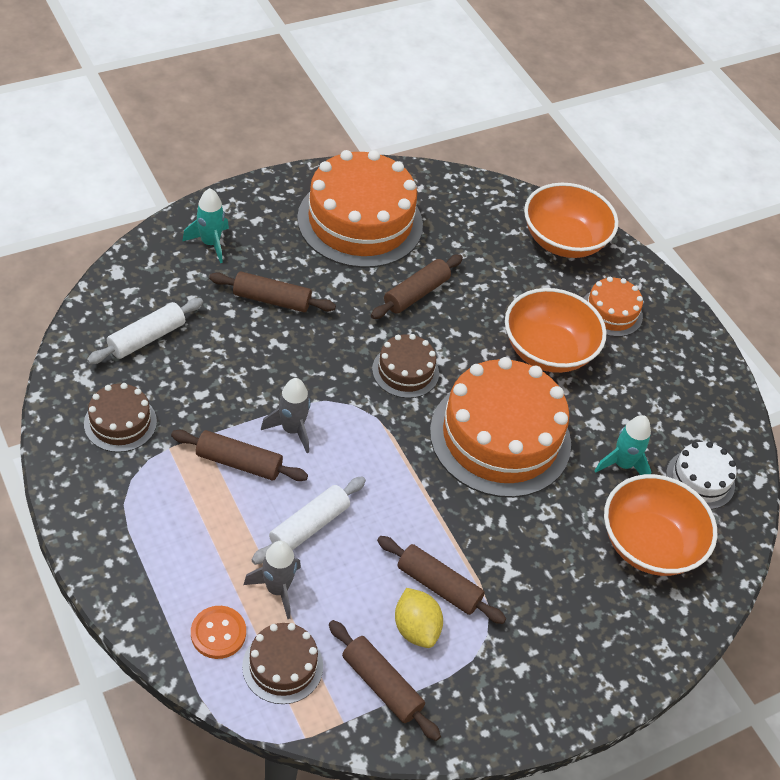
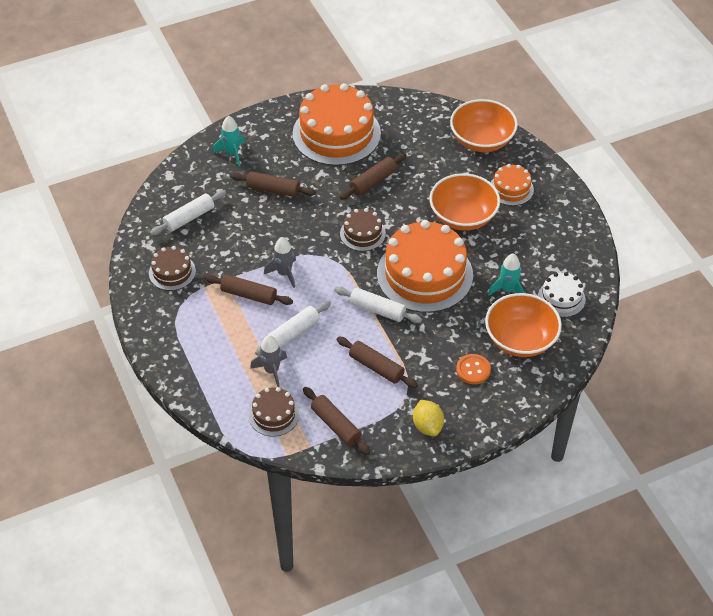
camera: 10 degrees right, 0 degrees up
orange button [191,606,246,659] -> orange button moved to [456,354,491,384]
yellow lemon [395,588,443,648] -> yellow lemon moved to [413,400,444,436]
none -> white rolling pin [334,286,422,323]

